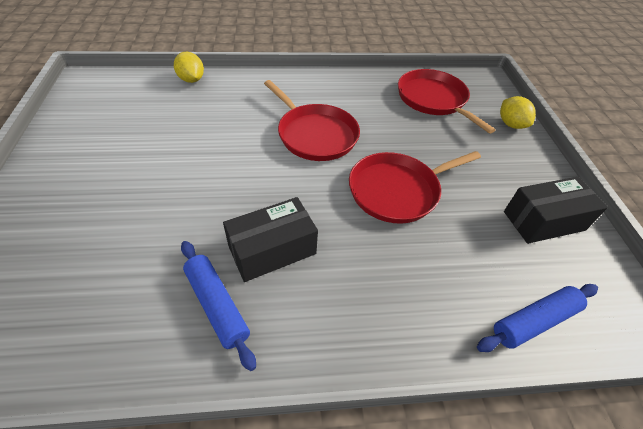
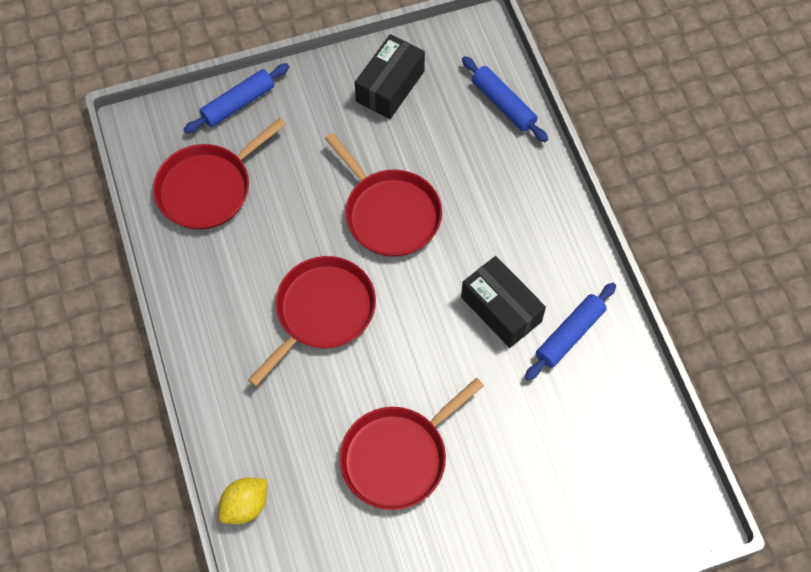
camera: 100 degrees left, 15 degrees up
yellow lemon [500,96,536,129] -> blue rolling pin [184,63,289,134]
black box [504,177,608,244] -> black box turned 60 degrees clockwise [355,34,425,119]
none -> red pan [339,378,484,510]

